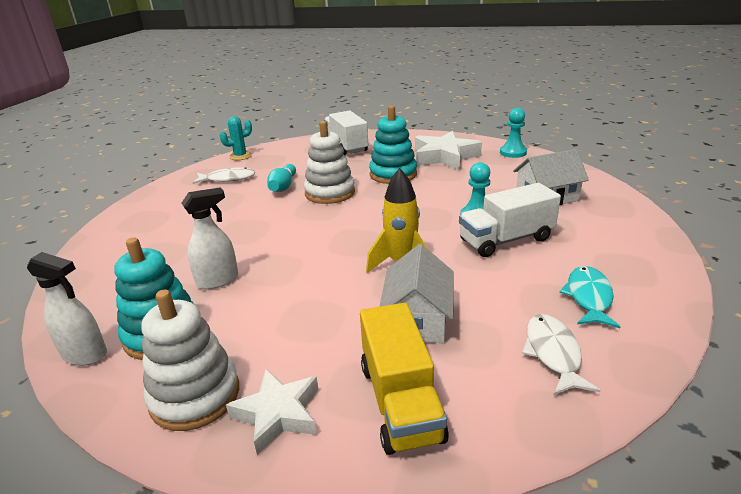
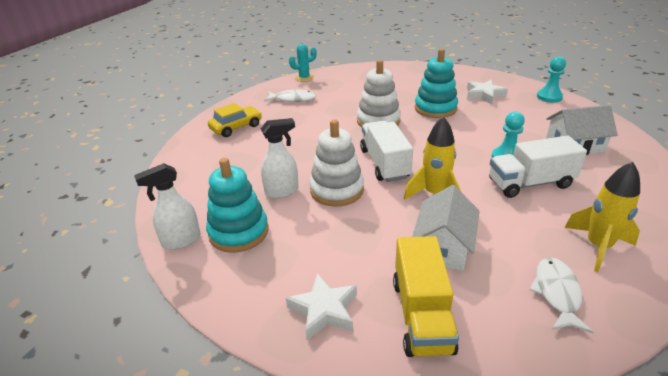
camera: 10 degrees right, 5 degrees up
white spray bottle [27,252,107,366] -> white spray bottle turned 120 degrees clockwise [134,163,201,250]
white stacking toy [141,289,239,431] -> white stacking toy moved to [309,119,364,207]
turquoise bowling pin [267,164,296,192] -> none
white truck [324,111,368,155] -> white truck moved to [360,121,413,182]
white star [415,131,482,170] -> white star [467,80,508,105], size x0.65
turquoise fish [559,266,621,328] -> yellow rocket [564,162,640,272]
none -> yellow car [208,103,262,137]

